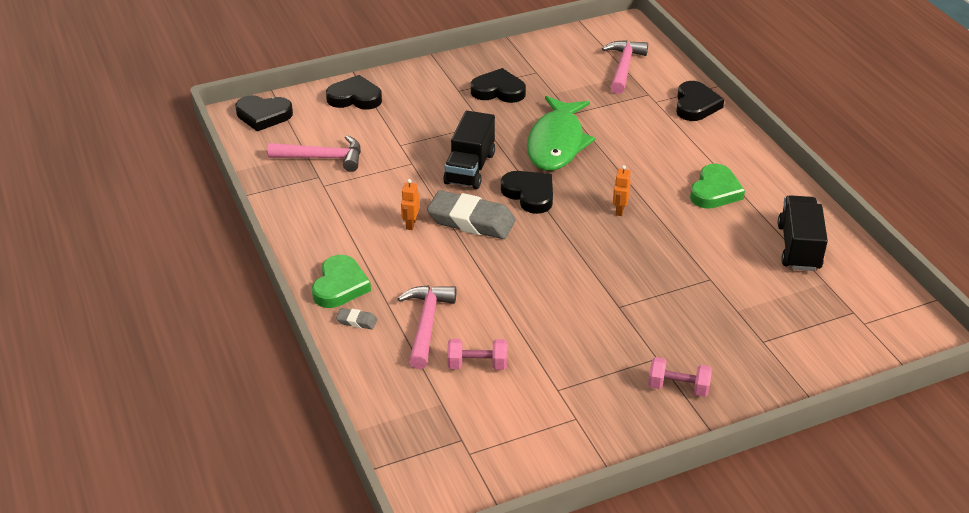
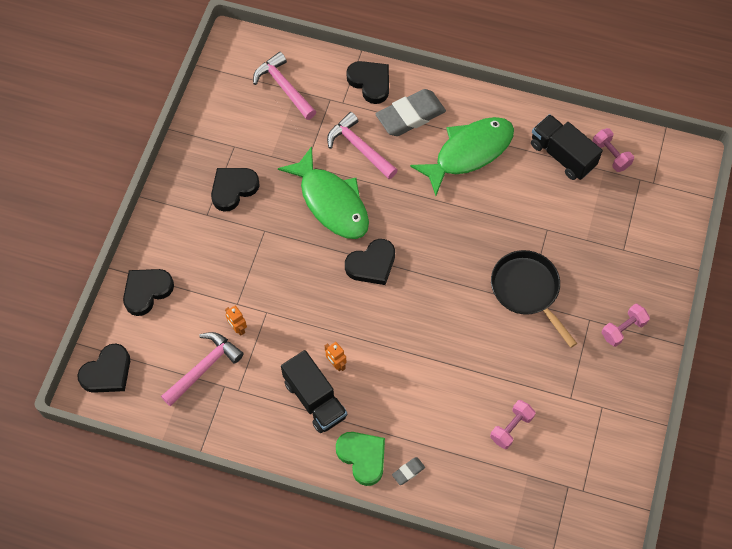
camera: 50 degrees left, 25 degrees up
pink hammer [398,285,456,369] -> pink hammer moved to [327,112,398,179]
grey eraser [427,190,516,239] -> grey eraser moved to [376,89,446,136]
black truck [443,111,495,189] -> black truck moved to [281,350,347,433]
black heart [501,171,553,214] -> black heart turned 150 degrees clockwise [345,239,395,285]
orange robot [613,165,631,216] -> orange robot moved to [225,306,247,336]
green heart [690,164,745,209] -> green fish [410,117,514,196]
none -> black pan [491,250,577,348]
none -> pink dumbbell [592,128,634,172]

